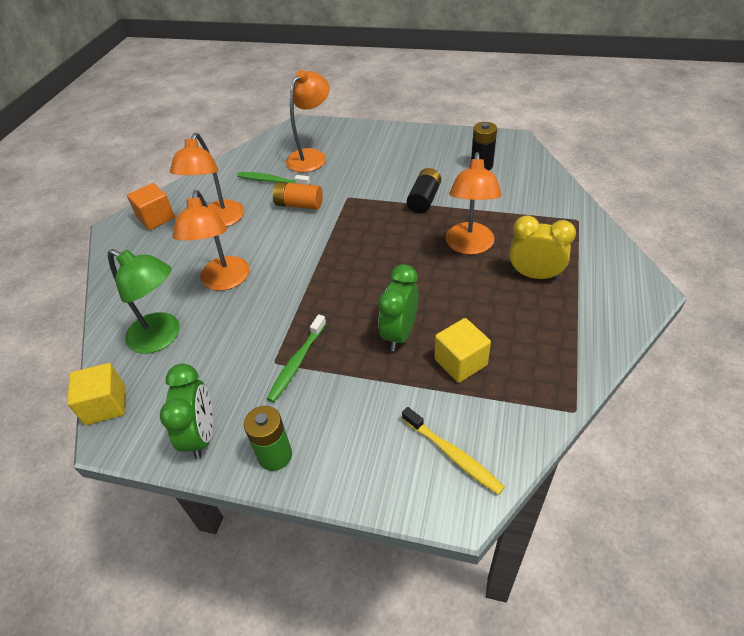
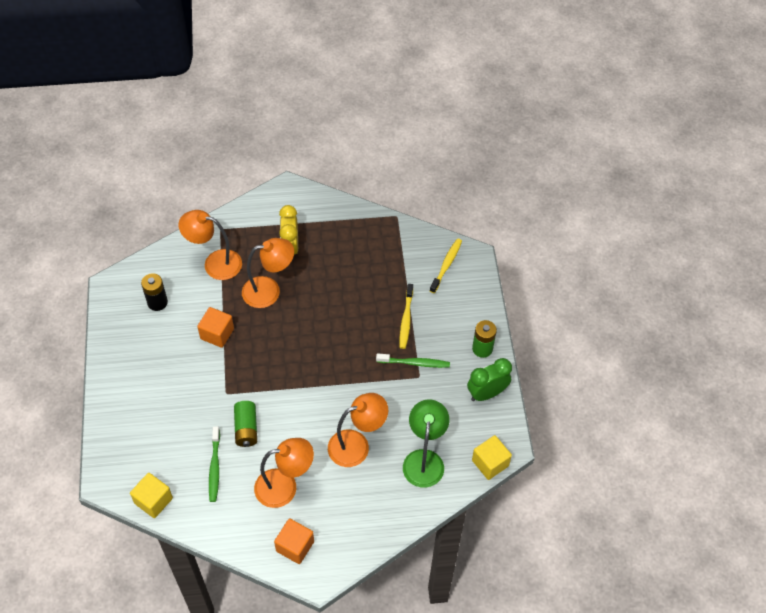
camera: 115 degrees left, 10 degrees up
orange battery [273,182,323,210] -> green battery [234,401,257,447]
orange lamp [286,70,330,172] -> orange lamp moved to [179,210,242,280]
green clock [378,264,419,351] -> none
black battery [407,168,441,214] -> orange cube [197,307,234,348]
yellow cube [435,318,491,383] -> yellow cube moved to [130,473,173,518]
none -> yellow toothbrush [400,284,413,349]

